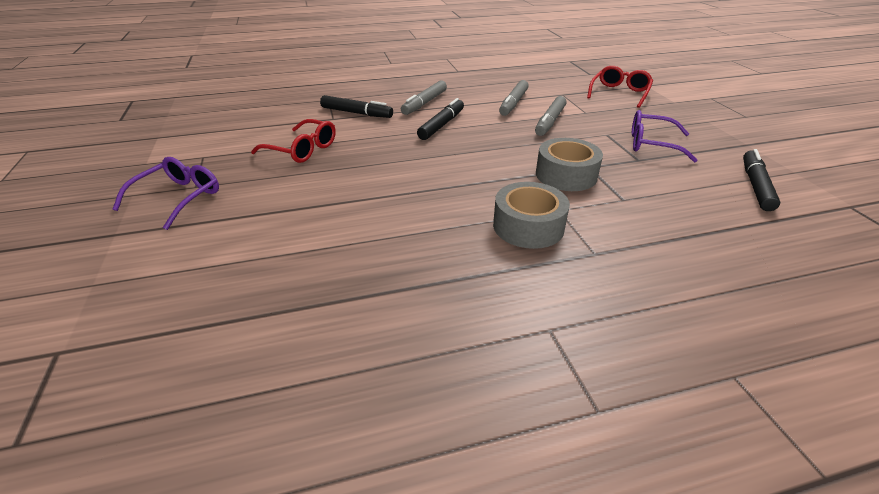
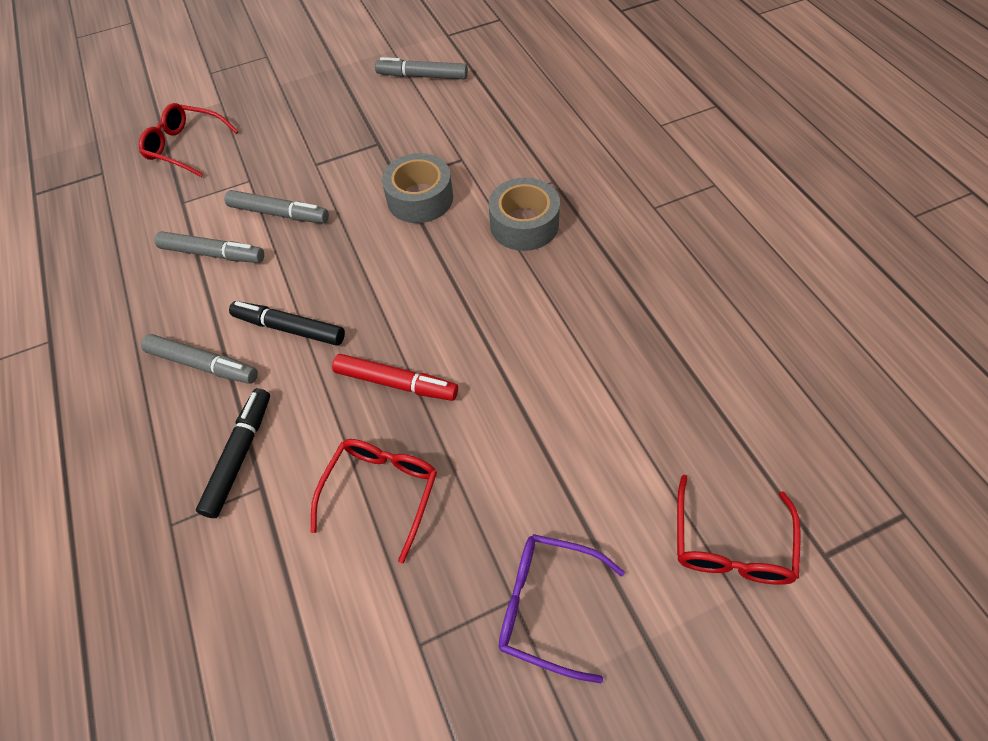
camera: 95 degrees left, 20 degrees up
purple glasses [632,110,698,163] -> none
black marker [743,149,780,211] -> grey marker [375,57,468,79]
none -> red marker [332,354,458,401]
none -> red glasses [677,475,801,585]

